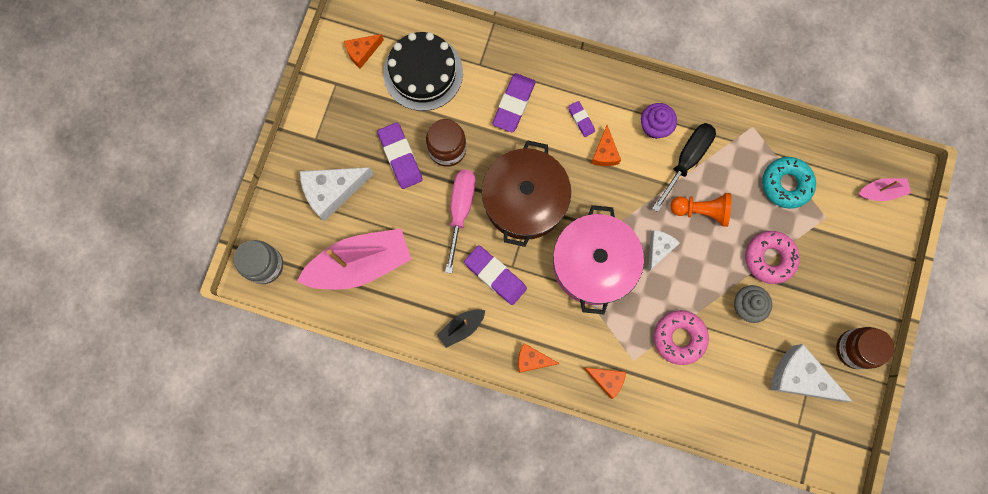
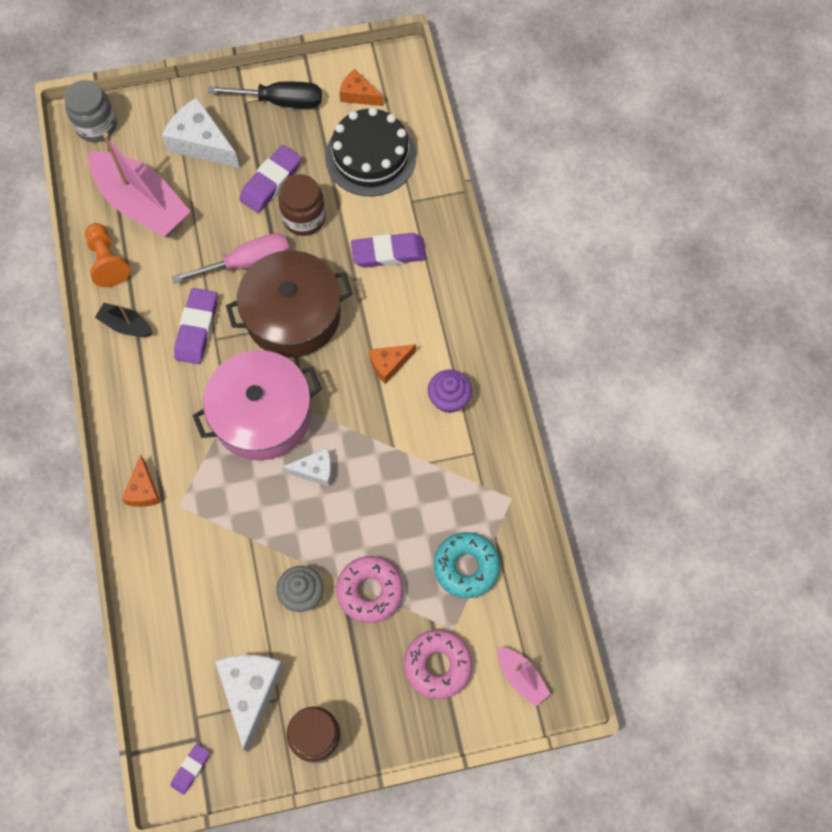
camera: 60 degrees right, 10 degrees down
orange cheese [518,343,560,373] -> none
purple eraser [568,101,595,137] -> purple eraser moved to [170,744,210,795]
black screwdriver [652,123,716,212] -> black screwdriver moved to [208,81,322,109]
pink donut [654,310,709,365] -> pink donut moved to [404,629,473,699]
orange pawn [670,193,731,227] -> orange pawn moved to [85,223,130,287]

